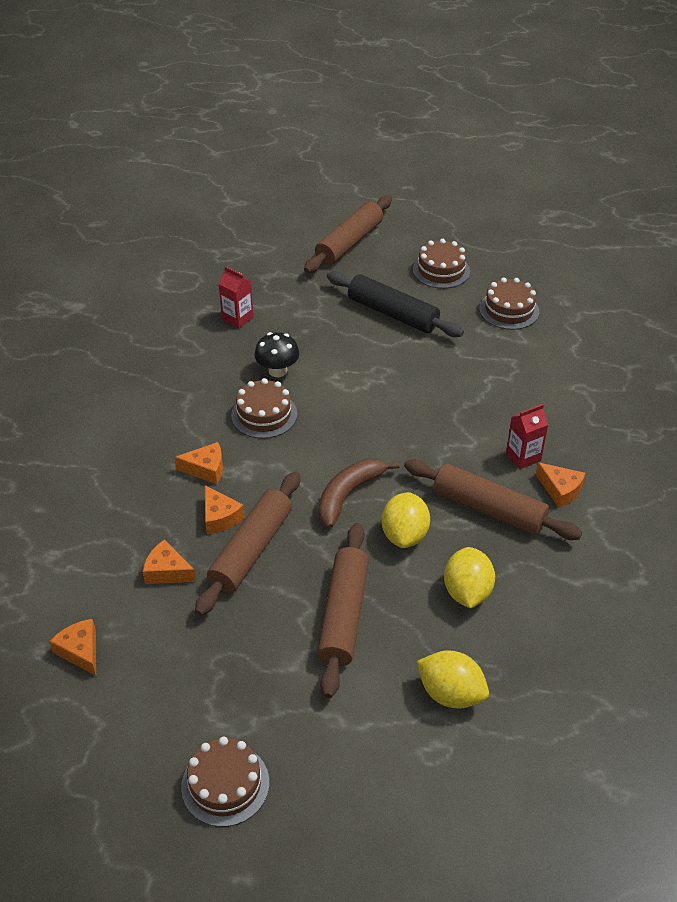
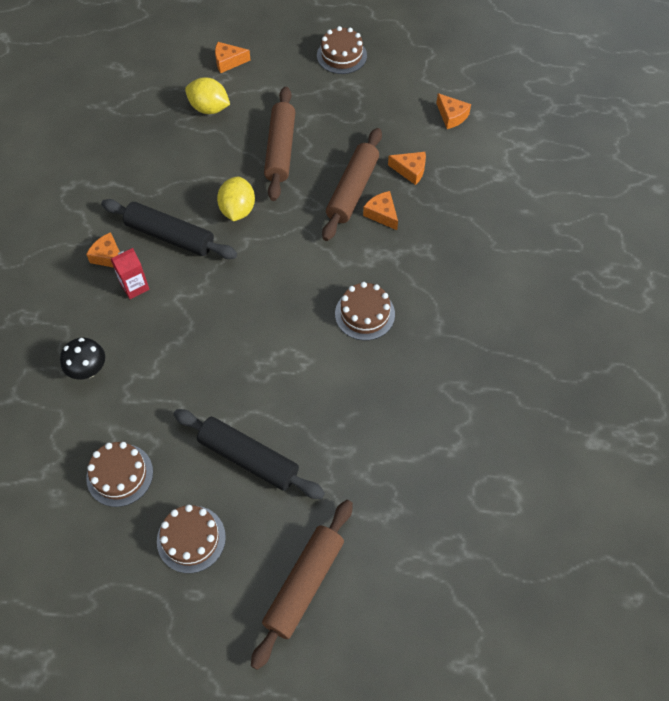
camera: 175 degrees right, 15 degrees up
orange cheese [174,442,223,484] -> orange cheese moved to [215,42,250,73]
red carton [218,266,254,329] -> none
black mushroom [255,332,299,377] -> black mushroom moved to [60,338,105,380]
brown banana [318,459,400,528] -> none
brown rolling pin [404,459,582,540] -> black rolling pin [101,199,237,259]
yellow lemon [444,547,495,608] -> none

